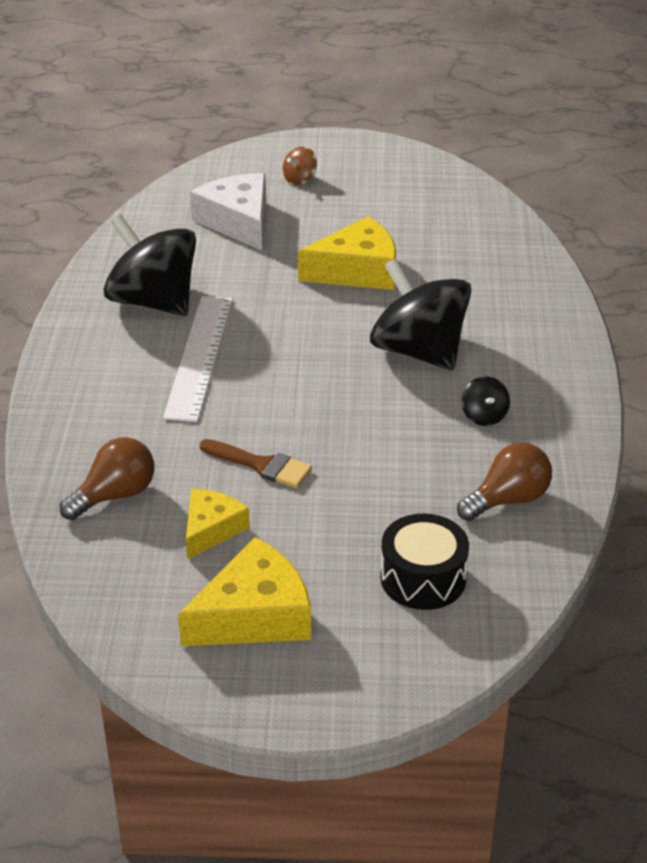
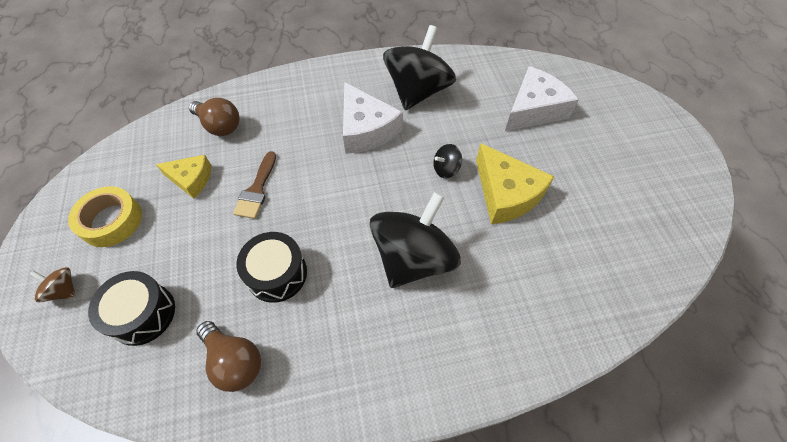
camera: 75 degrees right, 20 degrees up
white ruler [163,296,233,422] -> white cheese [343,82,403,154]
yellow cheese [178,537,311,646] -> yellow tape [68,186,142,247]
brown spinning top [283,146,317,185] -> brown spinning top moved to [30,267,75,302]
black spinning top [462,377,510,426] -> black spinning top moved to [433,144,462,178]
none -> black drum [236,232,307,303]

